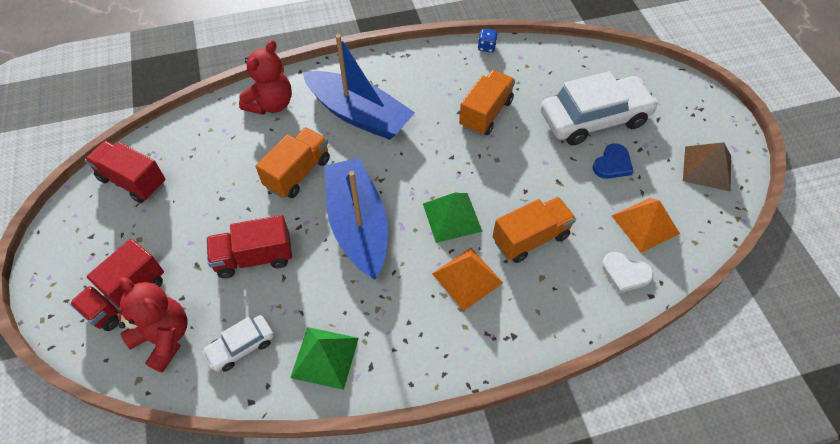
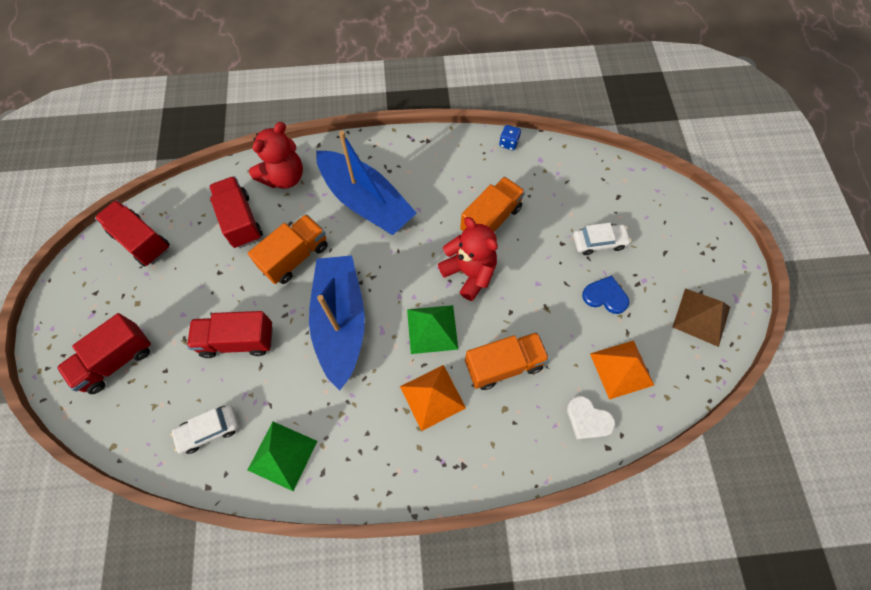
camera: 10 degrees right, 10 degrees up
red teddy bear [117,277,188,373] -> red teddy bear moved to [438,217,498,301]
white car [541,71,658,145] -> white car [573,223,631,255], size x0.49
blue heart [593,143,634,179] -> blue heart turned 120 degrees counterclockwise [582,276,629,314]
none -> red truck [209,176,263,248]

